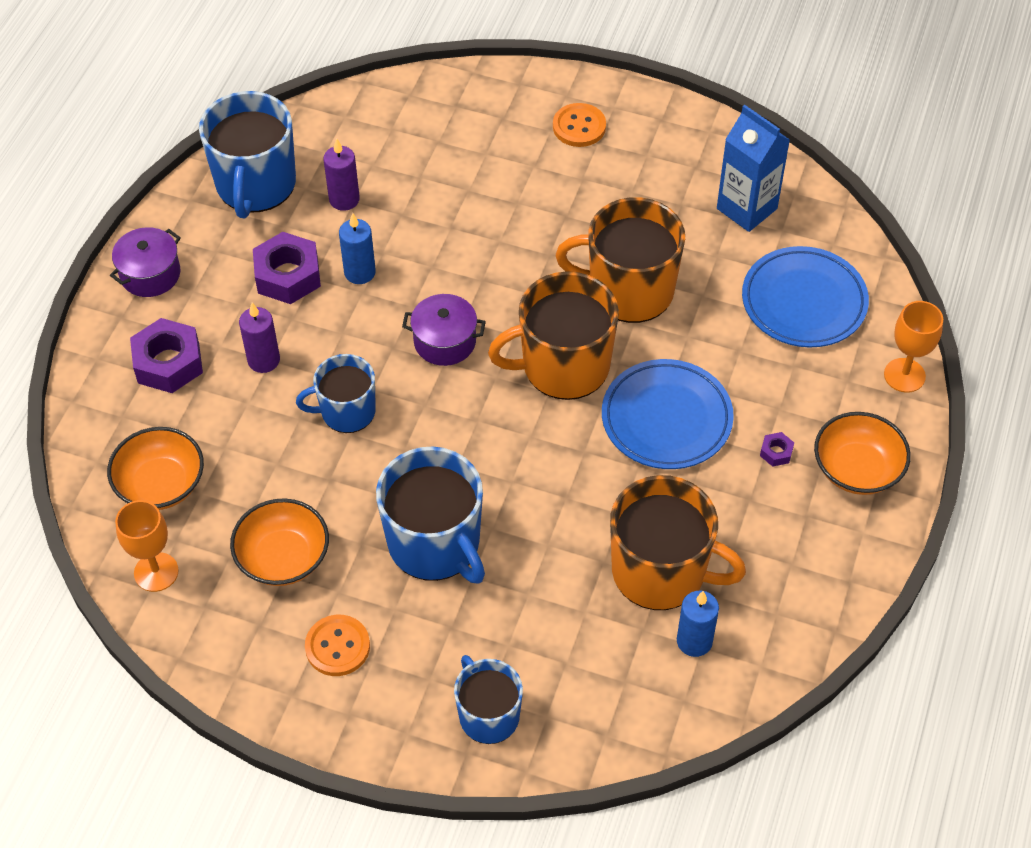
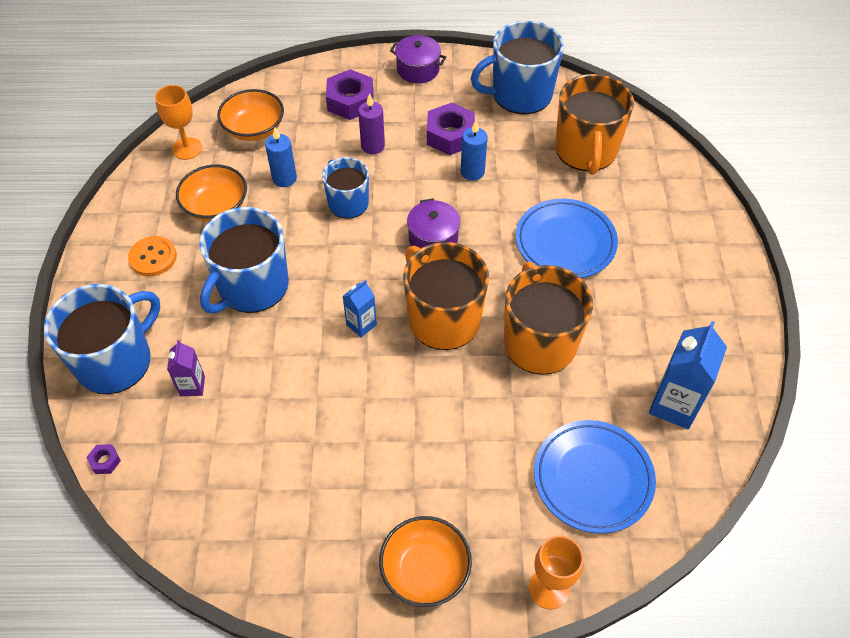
camera: 70 degrees right, 0 degrees up
purple candle [323,139,360,211] -> none
blue mug [454,655,523,744] -> blue mug [44,284,160,394], size x1.62
orange button [553,103,606,147] -> none
blue plate [602,359,734,469] -> blue plate moved to [516,199,618,278]
orange mug [610,475,746,610] -> orange mug moved to [555,74,634,175]
blue candle [677,591,719,657] -> blue candle moved to [265,127,297,187]
purple nut [760,432,794,467] -> purple nut moved to [86,444,121,474]
none -> purple carton [167,340,205,396]
none -> blue carton [343,280,377,338]

